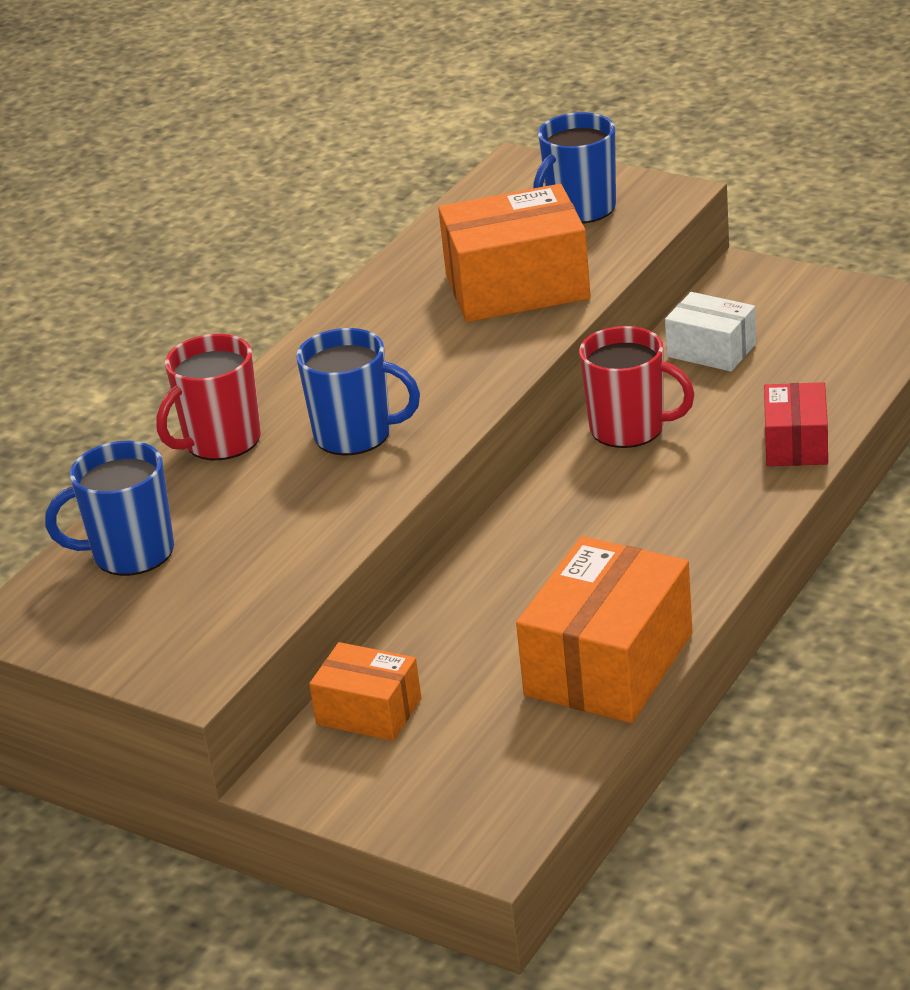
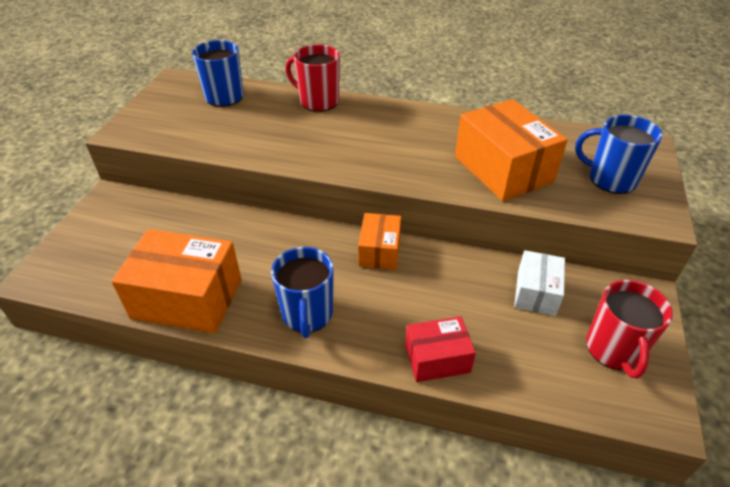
camera: 70 degrees right, 10 degrees up
blue mug [296,328,420,456] -> blue mug moved to [271,247,334,338]
orange box [309,642,421,741] -> orange box moved to [358,213,401,270]
red mug [579,326,695,448] -> red mug moved to [586,280,673,379]

